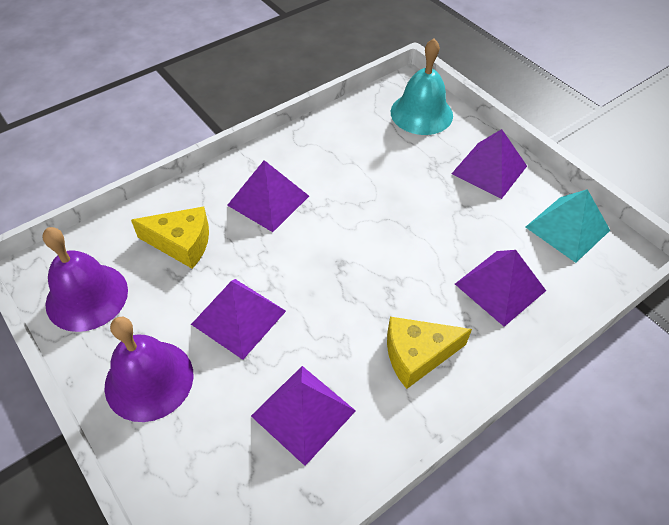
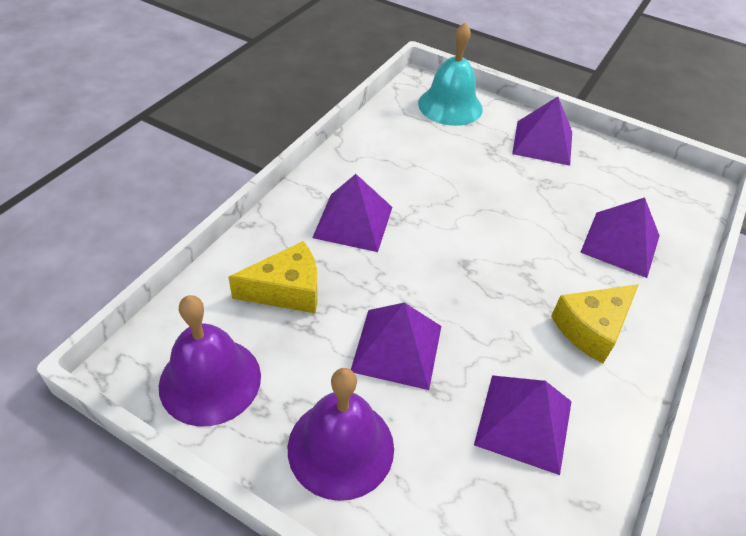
camera: 25 degrees left, 5 degrees down
turquoise pyramid [526,189,610,263] -> none

